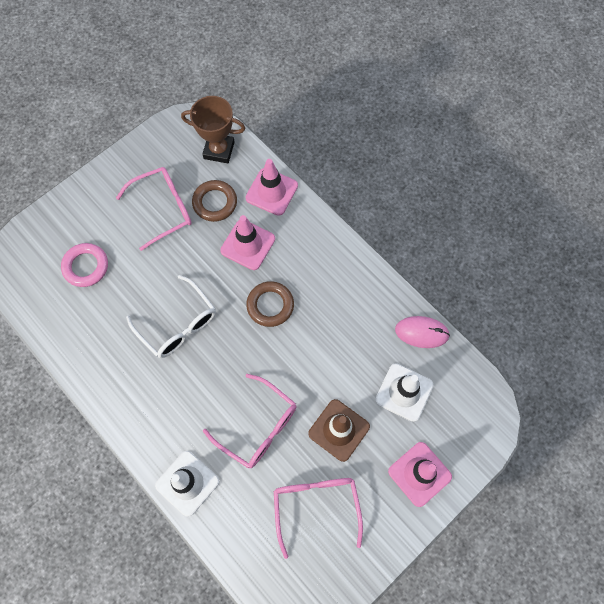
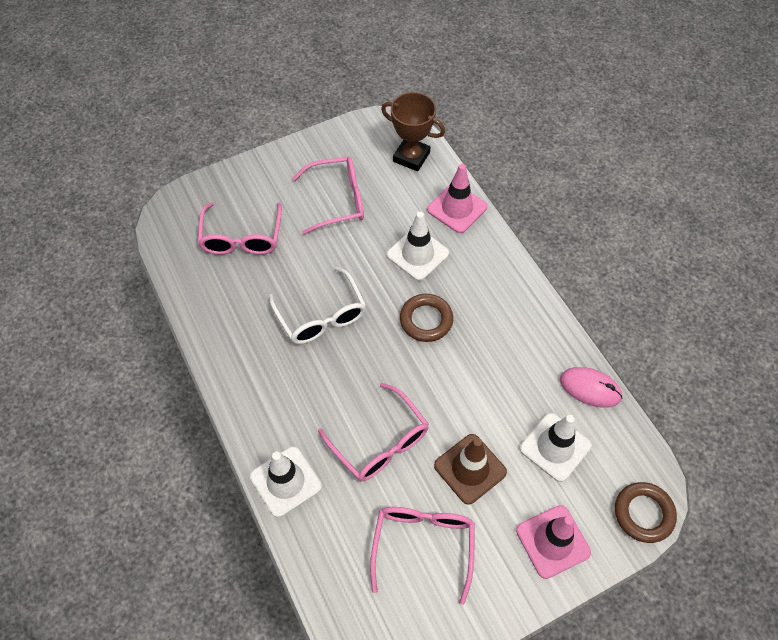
camera: 15 degrees right, 10 degrees down
pink ring [61,243,108,287] -> pink glasses [198,202,282,255]
brown ring [192,180,237,222] -> brown ring moved to [615,482,677,543]
pink traffic cone [220,215,275,270] -> white traffic cone [387,212,449,281]

